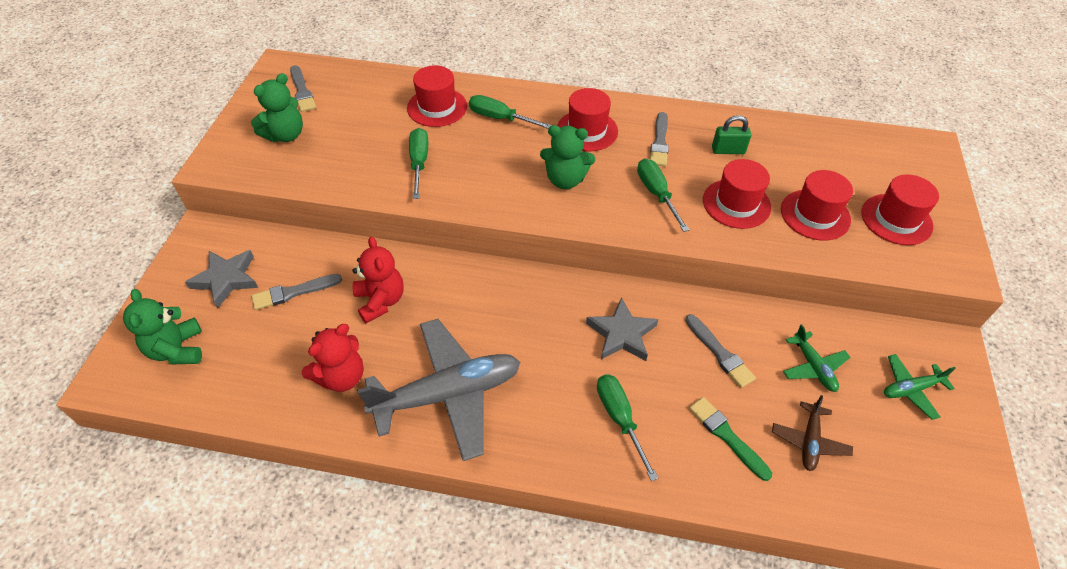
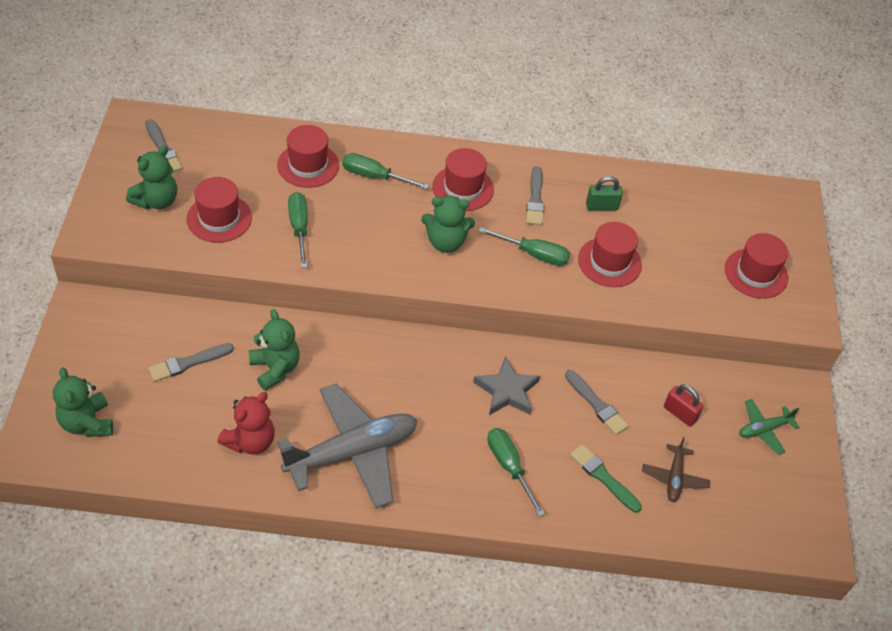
camera: 10 degrees left, 0 degrees up
grey star [185,250,258,308] -> none
red teddy bear [352,236,404,323] -> green teddy bear [248,309,300,391]
green screwdriver [637,158,689,232] -> green screwdriver turned 135 degrees clockwise [479,227,570,266]
red hat [781,170,853,241] -> red hat moved to [187,177,252,243]
green plane [783,324,850,392] -> red padlock [664,384,704,427]

